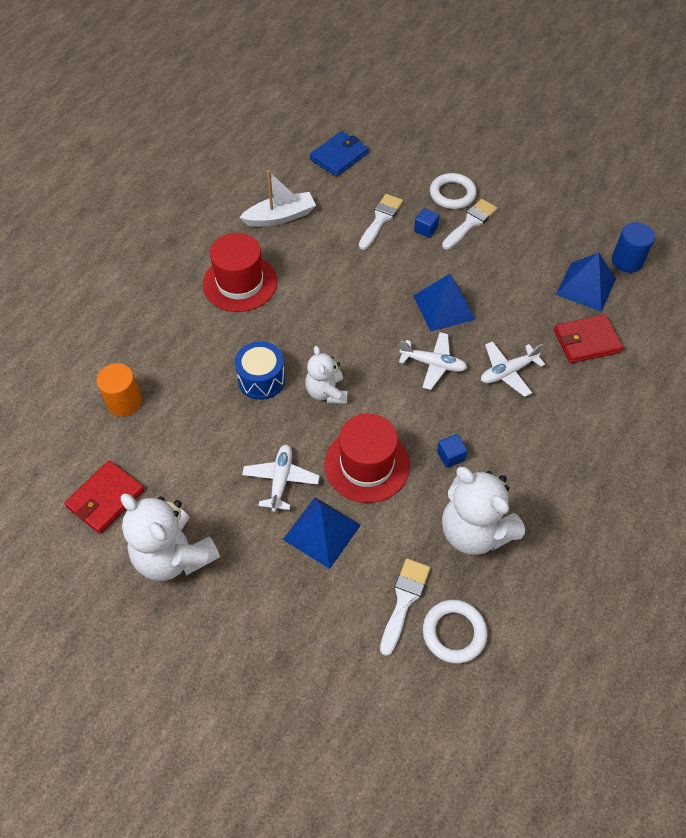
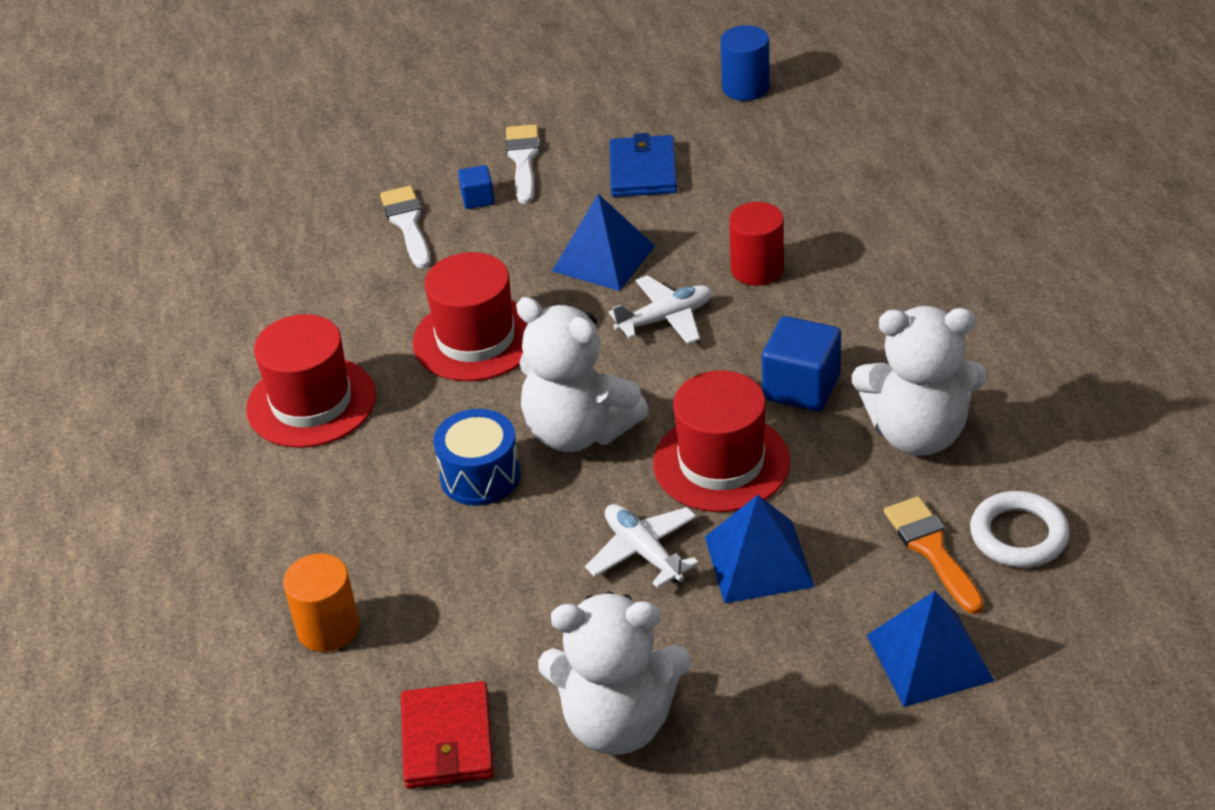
camera: 40 degrees left, 15 degrees down
white boat [239,170,316,227] -> none
white teddy bear [305,346,347,404] -> white teddy bear [516,297,649,452], size x1.68
blue wallet [310,131,369,177] -> blue wallet moved to [610,133,677,197]
white brush [380,558,430,656] -> orange brush [884,496,984,614]
white ring [430,173,477,209] -> none
blue cube [437,434,467,468] -> blue cube [762,316,841,412], size x1.87
white plane [481,341,545,397] -> red cylinder [729,202,784,286]
red wallet [554,314,623,363] -> none
blue pyramid [556,252,616,312] -> blue pyramid moved to [867,591,995,707]
none -> red hat [413,252,528,381]

